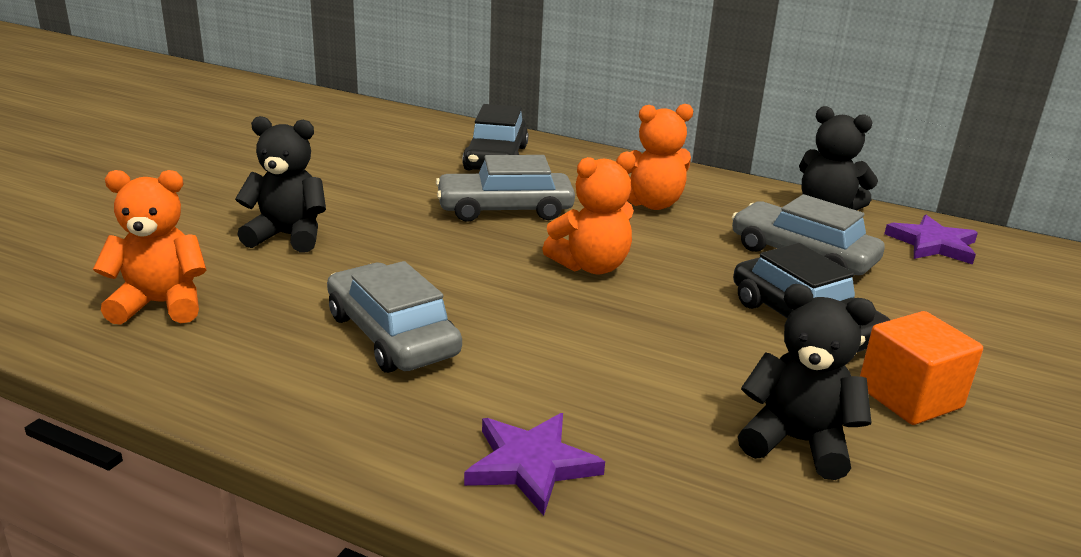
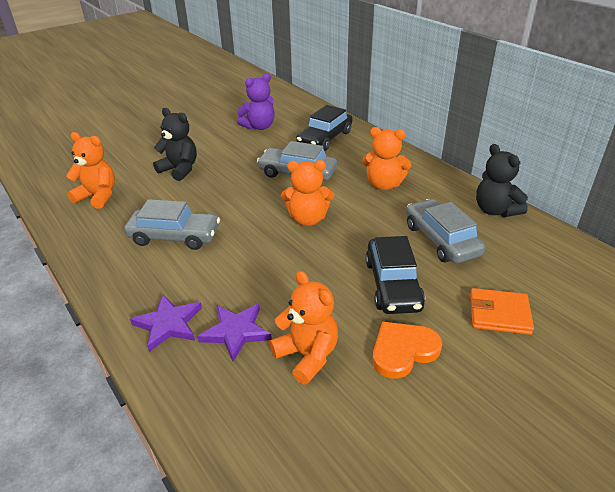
camera: 30 degrees right, 10 degrees up
grey car [327,261,462,373] -> grey car turned 105 degrees clockwise [124,199,220,250]
black teddy bear [738,284,876,480] -> orange teddy bear [270,271,338,384]
orange cube [860,311,983,425] -> orange heart [372,322,442,379]
purple star [884,215,978,264] -> purple star moved to [197,304,272,361]
none -> purple teddy bear [237,73,275,130]
none -> orange wallet [470,288,534,335]

